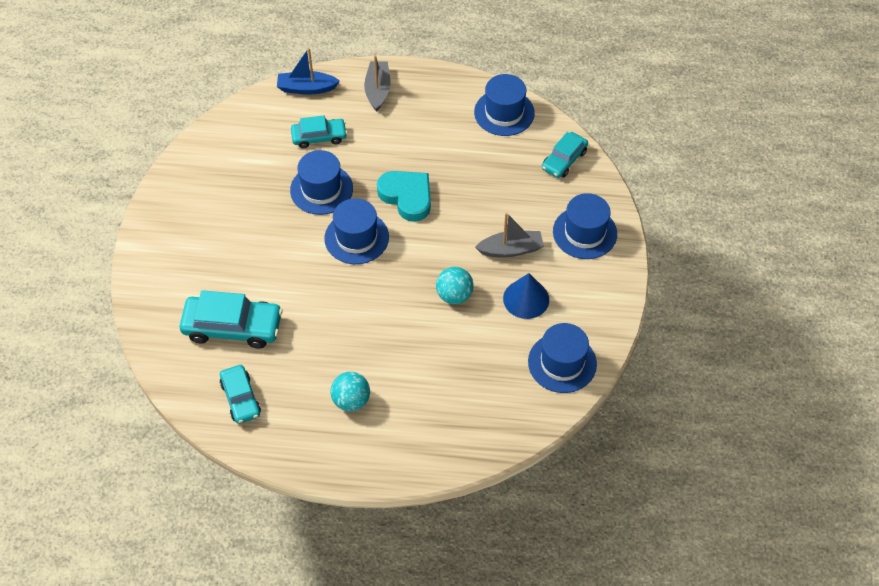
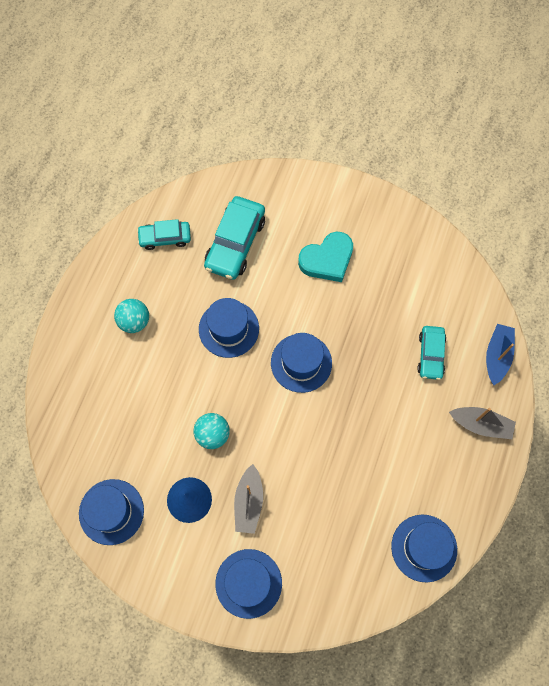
camera: 105 degrees right, 15 degrees up
blue hat [290,150,353,215] -> blue hat moved to [199,298,259,358]
turquoise heart [377,171,431,222] -> turquoise heart moved to [298,232,353,282]
turquoise car [542,132,588,178] -> none

